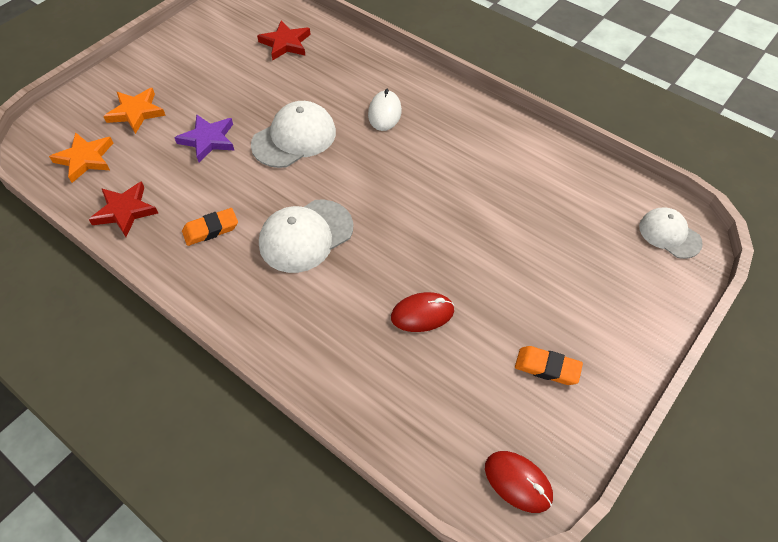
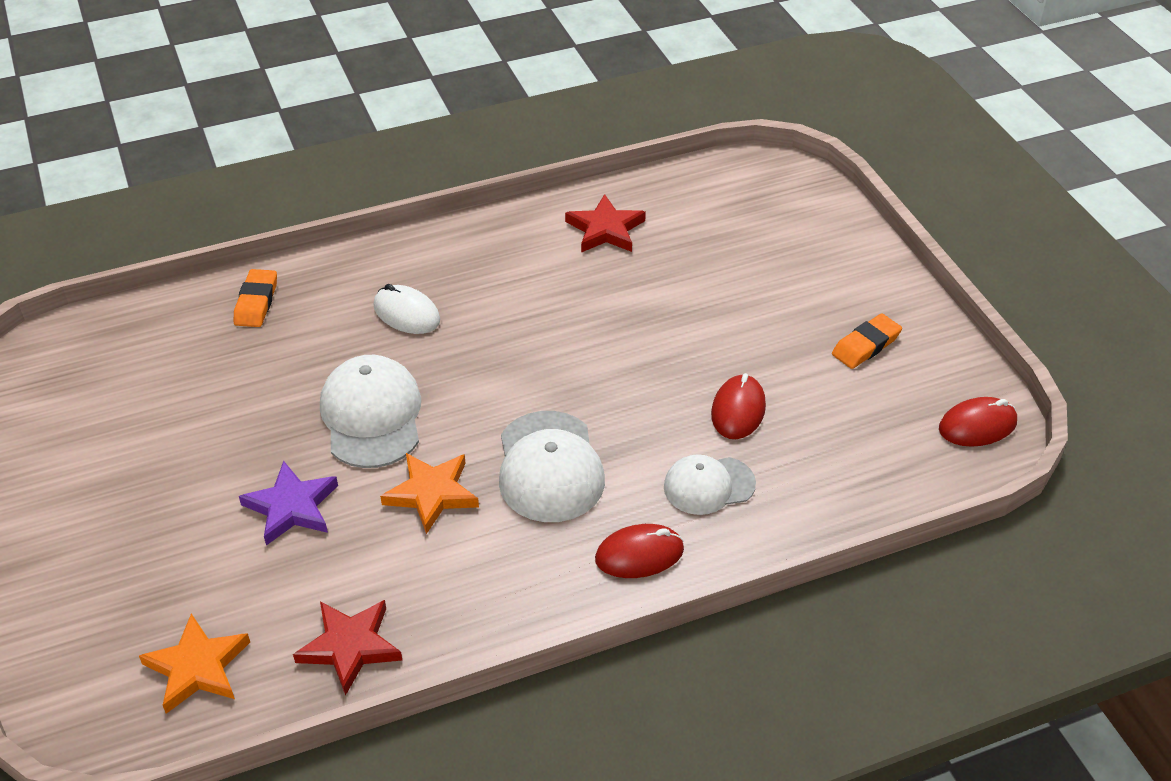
camera: 60 degrees left, 10 degrees down
orange star [103,88,166,134] -> orange star moved to [380,453,479,534]
orange eraser [182,208,238,246] -> orange eraser moved to [234,269,277,327]
red star [257,21,311,60] -> red star moved to [565,194,646,253]
white cap [639,207,703,259] -> white cap moved to [664,454,756,515]
none -> red mouse [595,524,684,578]

